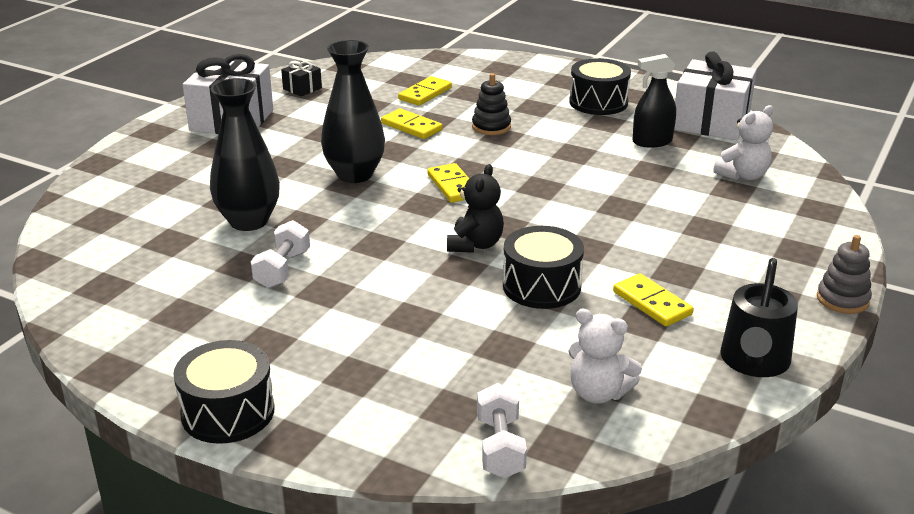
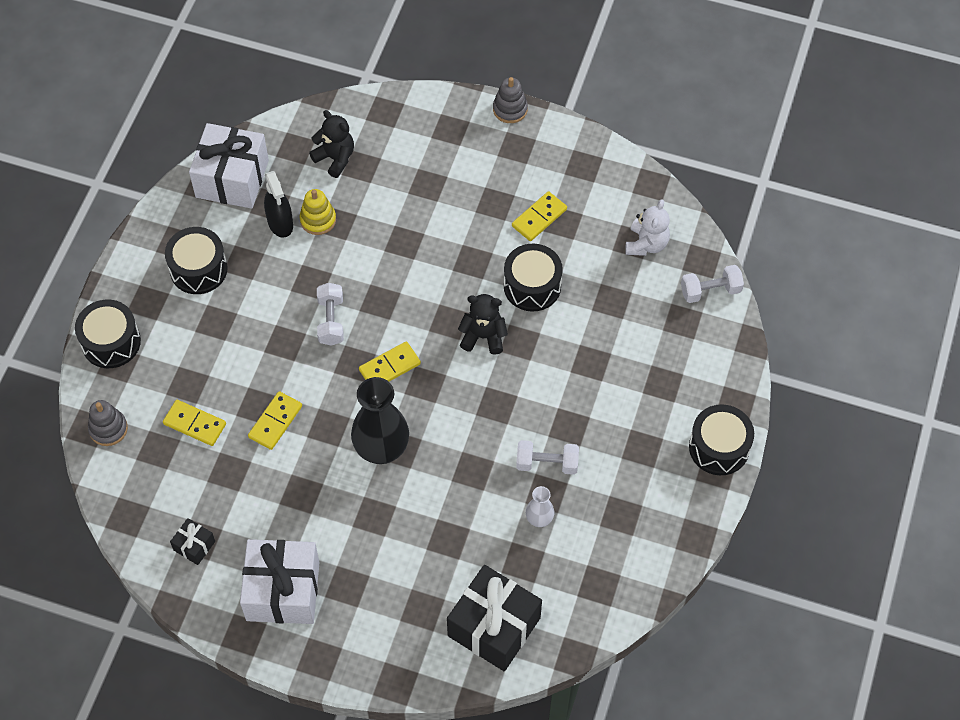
camera: 100 degrees left, 30 degrees up
black vase [210,78,280,231] -> none
black stacking toy [472,73,511,135] -> none
white teddy bear [713,105,773,180] -> black teddy bear [309,110,354,178]
black watering can [721,258,798,377] -> none
none -> black drum [75,300,141,368]
none -> grey stacking toy [88,400,128,446]
none -> yellow stacking toy [300,189,336,235]
none -> white dumbbell [317,283,344,346]
none -> black gift [447,565,542,671]
none -> white vase [526,486,554,527]

